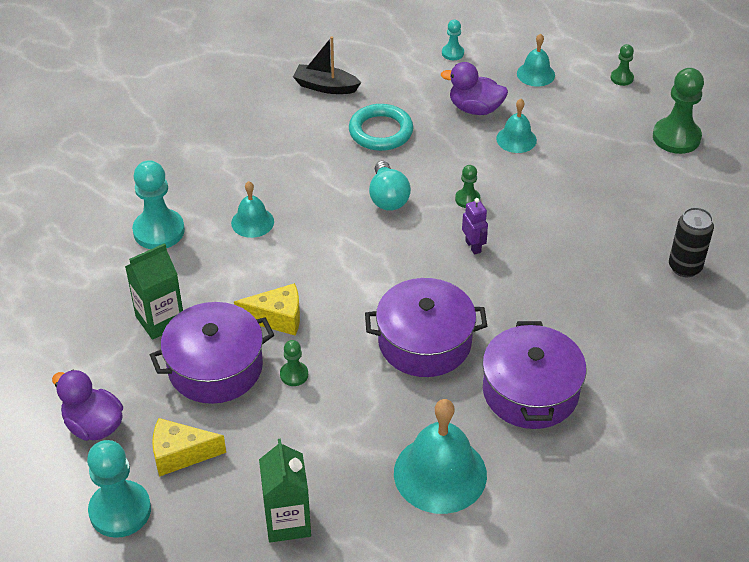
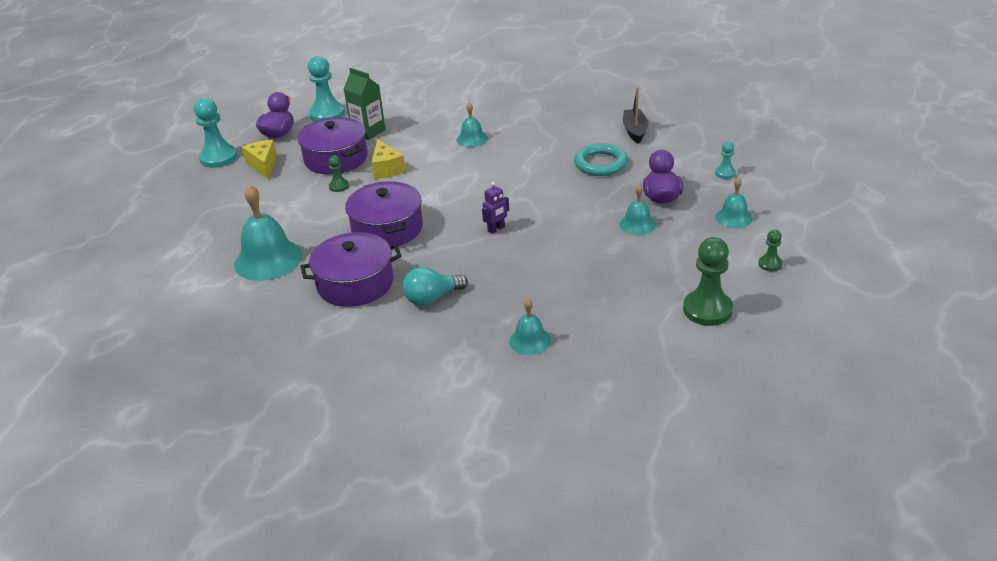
camera: 75 degrees right, 10 degrees down
turquoise pawn [132,160,185,249] -> turquoise pawn moved to [308,56,345,121]
green carton [259,438,311,543] -> none
turquoise light bulb [369,161,411,211] -> turquoise light bulb moved to [403,267,468,306]
green pawn [455,165,480,208] -> none
black can [669,207,714,277] -> turquoise bell [509,298,551,355]

